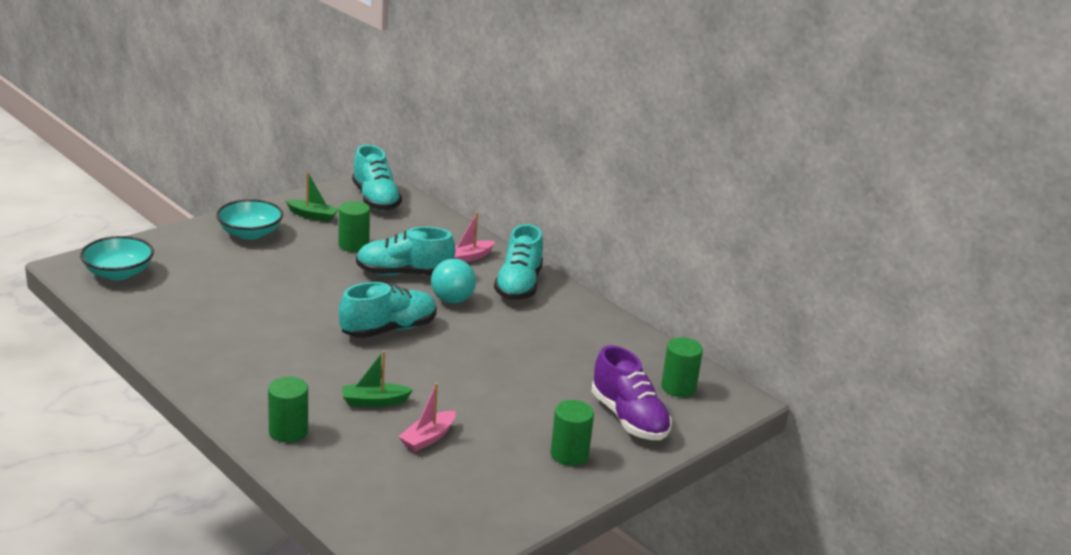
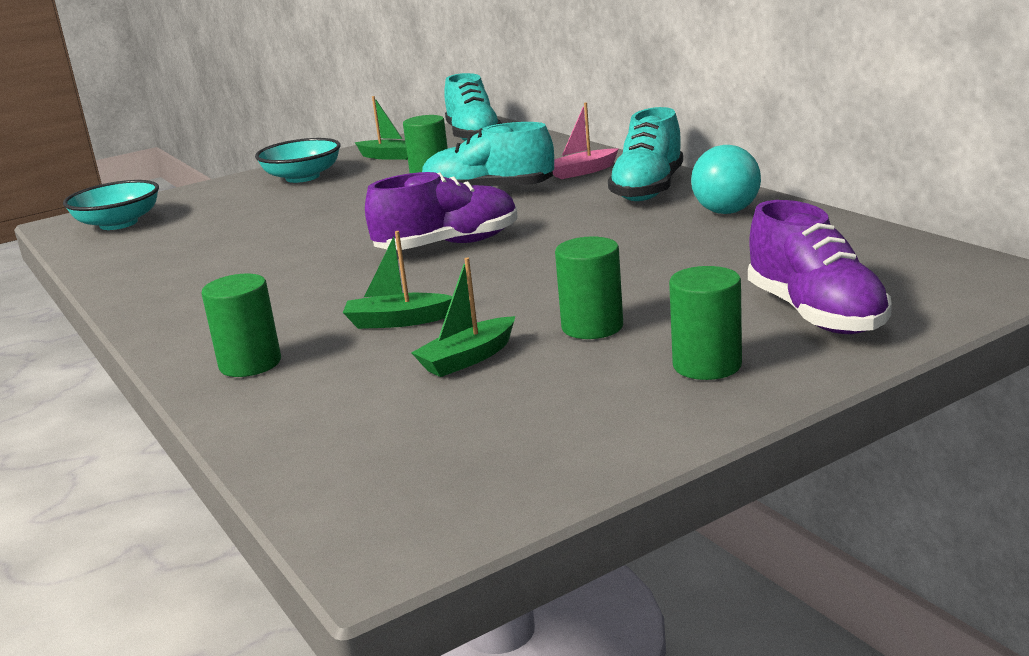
camera: 15 degrees right, 5 degrees down
turquoise shoe [339,282,437,338] -> purple shoe [365,172,517,250]
pink boat [398,383,456,452] -> green boat [411,258,515,377]
turquoise ball [431,259,476,304] -> turquoise ball moved to [691,145,761,214]
green cylinder [661,337,703,397] -> green cylinder moved to [555,236,623,339]

